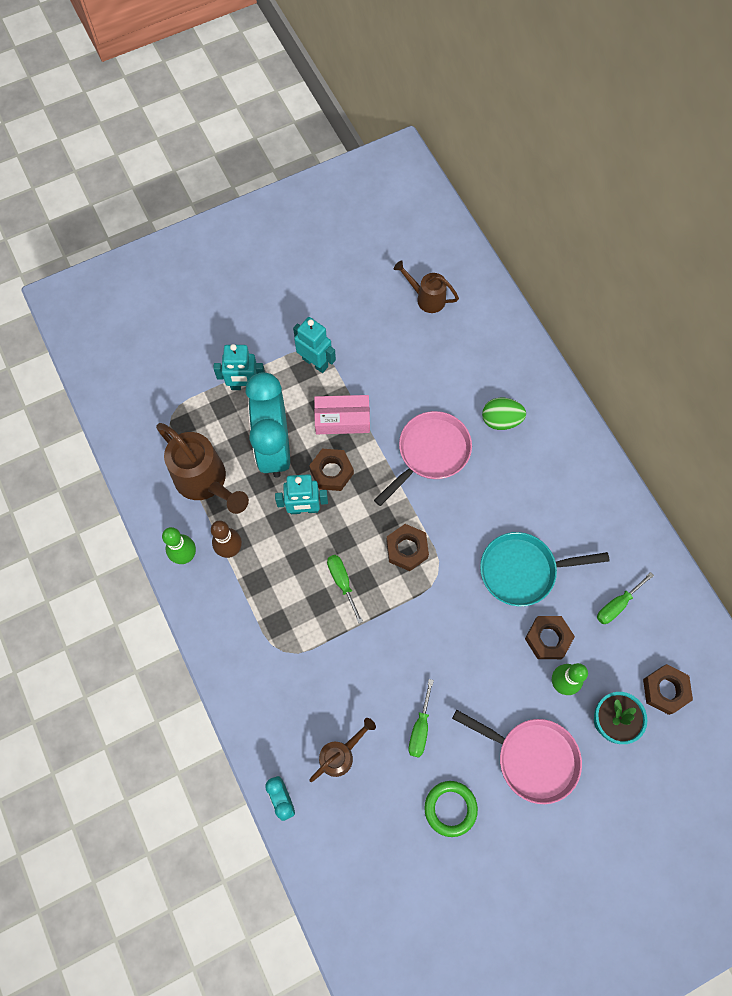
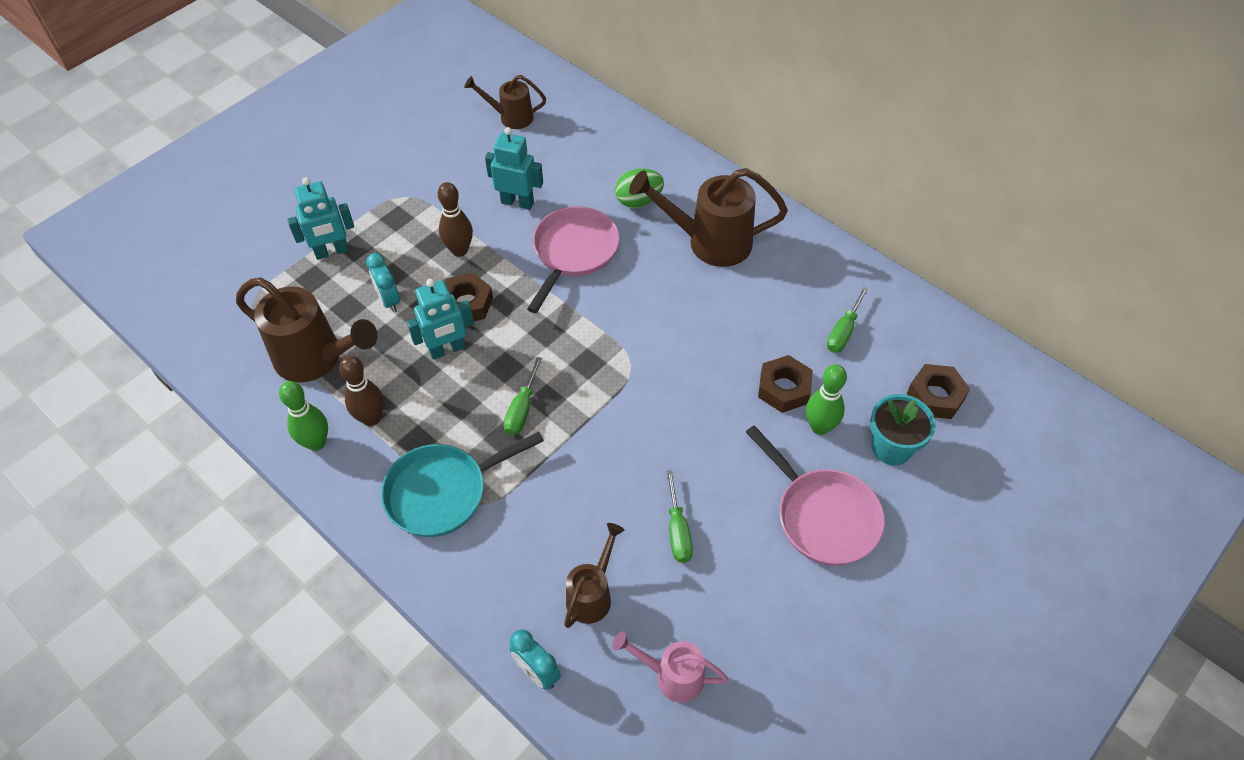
camera: 20 degrees left, 15 degrees down
turquoise clock [246,372,290,478] -> turquoise clock [366,253,400,312], size x0.44
turquoise robot [293,317,336,373] -> turquoise robot moved to [485,127,543,210]
pink box [314,395,370,434] -> brown bowling pin [438,182,473,257]
green screwdriver [327,555,363,624] -> green screwdriver turned 120 degrees counterclockwise [503,357,542,435]
brown nut [386,524,429,571] -> none
green ring [424,781,478,837] -> none
pink pan [452,710,582,804] -> pink pan turned 45 degrees clockwise [746,425,885,565]
turquoise pan [480,532,609,607] -> turquoise pan moved to [381,432,544,537]
none -> pink watering can [612,631,728,703]
none -> brown watering can [629,168,788,267]

